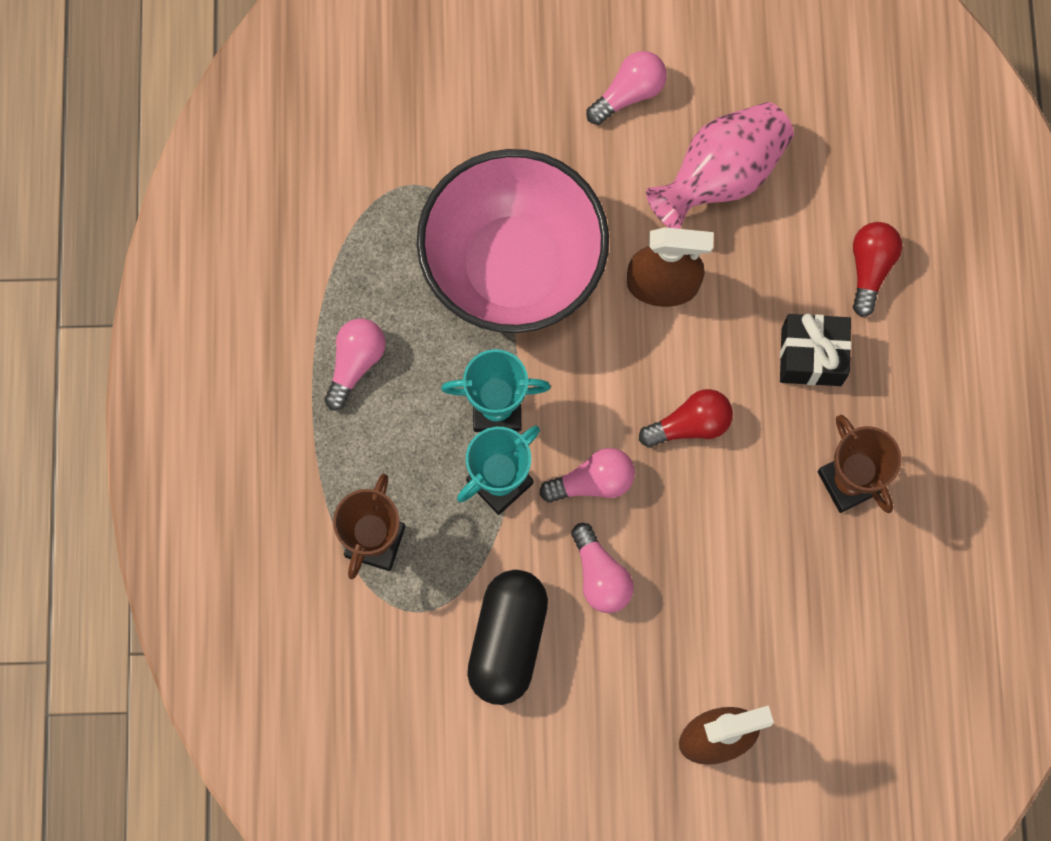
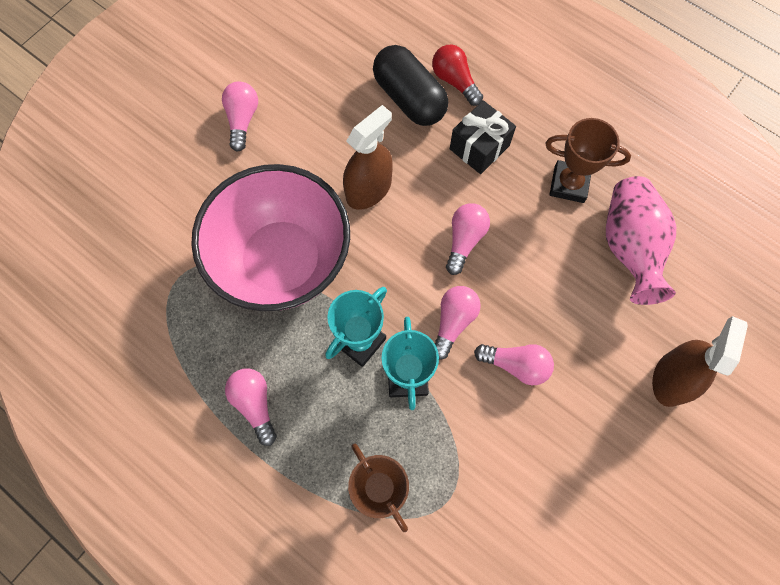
camera: 50 degrees left, 5 degrees down
black capsule [467,570,548,705] -> black capsule moved to [373,45,448,126]
red light bulb [639,389,733,448] -> pink light bulb [446,203,490,275]
pink vase [646,102,794,229] -> pink vase moved to [606,176,676,305]

